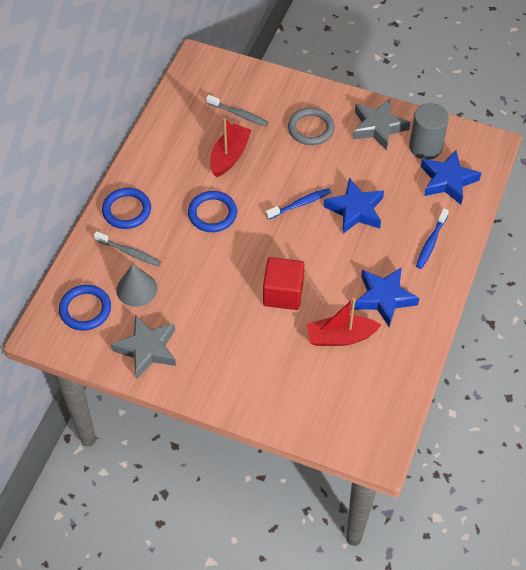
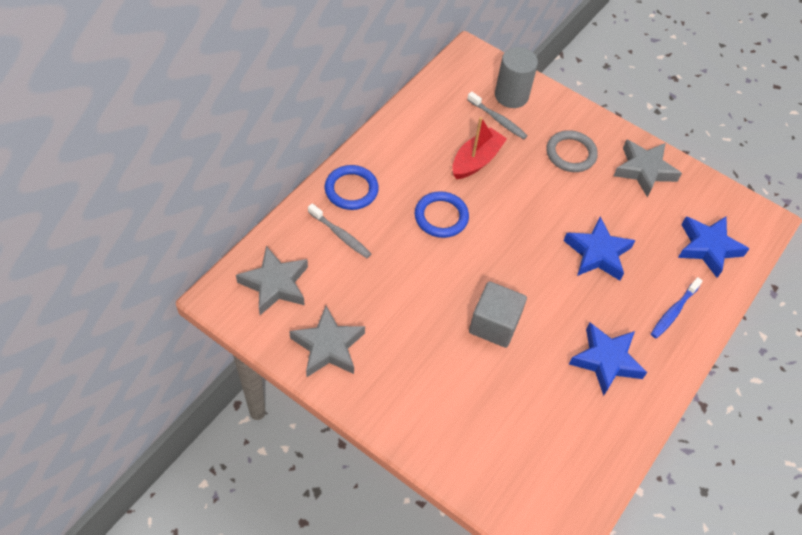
camera: 10 degrees right, 0 degrees up
blue ring [59,285,111,331] -> grey star [236,246,308,315]
grey cone [116,264,157,307] -> none
red cube [263,257,305,310] -> grey cube [469,281,527,348]
blue toothbrush [266,188,331,220] -> none
red boat [307,298,381,346] -> none
grey cylinder [409,103,449,160] -> grey cylinder moved to [495,47,538,108]

